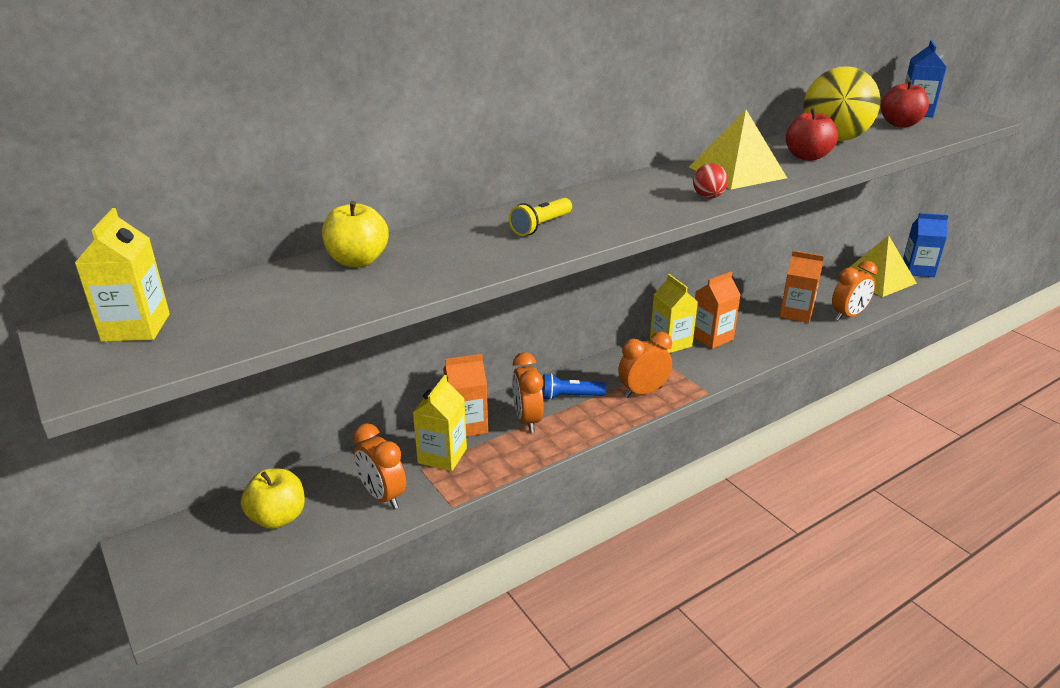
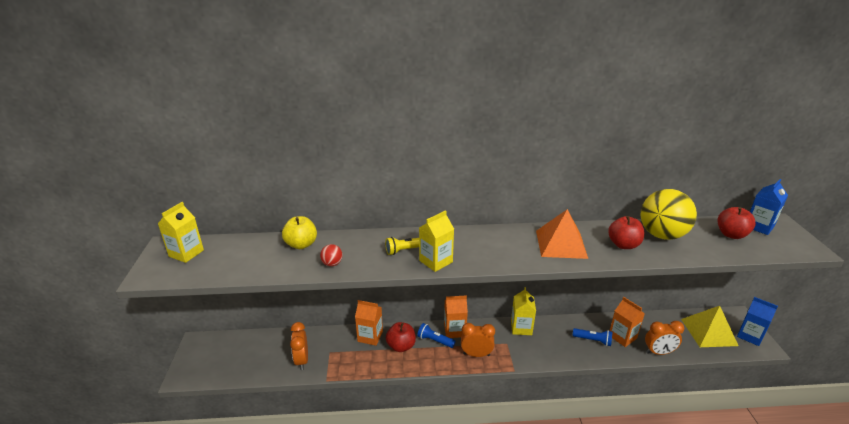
camera: 30 degrees right, 0 degrees up
yellow apple [241,469,305,529] -> none
yellow carton [413,375,467,471] -> yellow carton moved to [419,210,454,272]
orange clock [512,352,544,433] -> red apple [386,322,416,352]
yellow pyramid [689,110,787,189] -> orange pyramid [536,209,588,259]
red ball [693,164,728,198] -> red ball moved to [320,244,343,266]
orange carton [693,271,741,349] -> orange carton moved to [444,295,468,338]
none -> blue flashlight [573,328,612,346]

